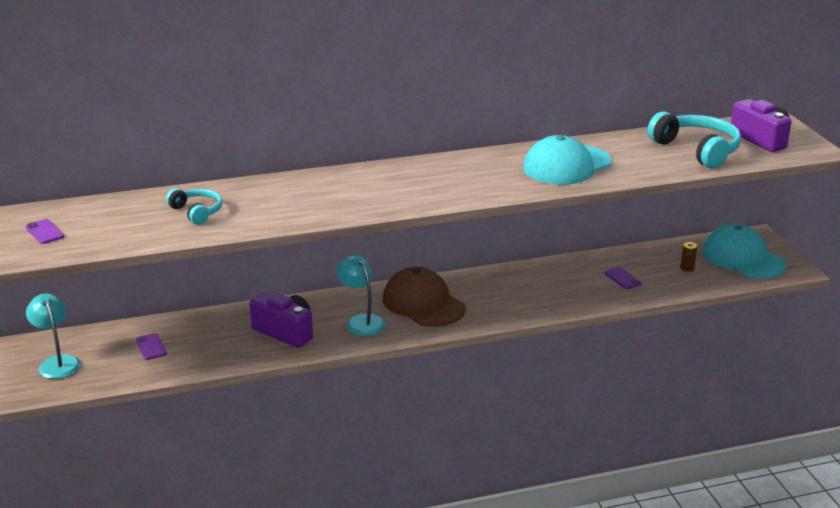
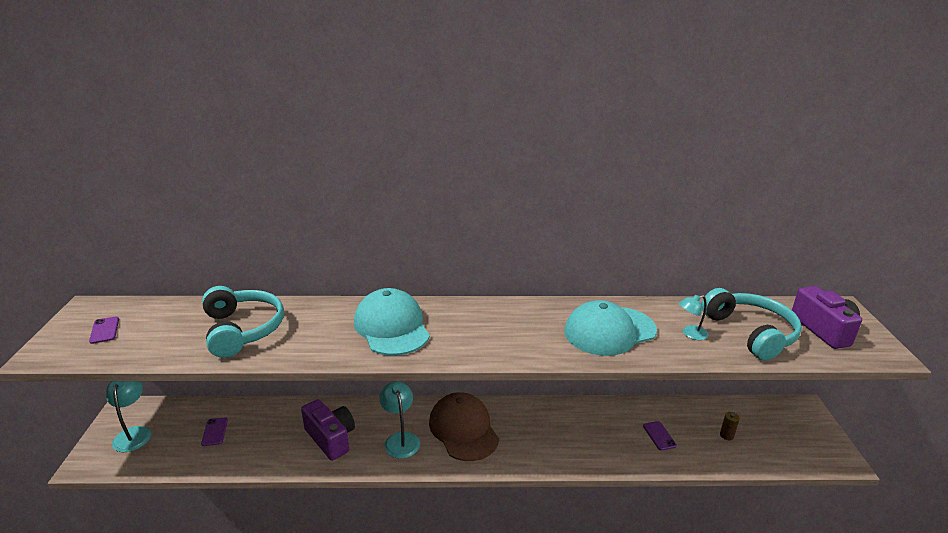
camera: 15 degrees right, 0 degrees up
turquoise headphones [166,188,222,225] -> turquoise headphones [202,286,284,358], size x1.75
turquoise cap [702,224,787,279] -> turquoise cap moved to [354,288,430,356]
none -> turquoise lamp [679,295,708,340]

